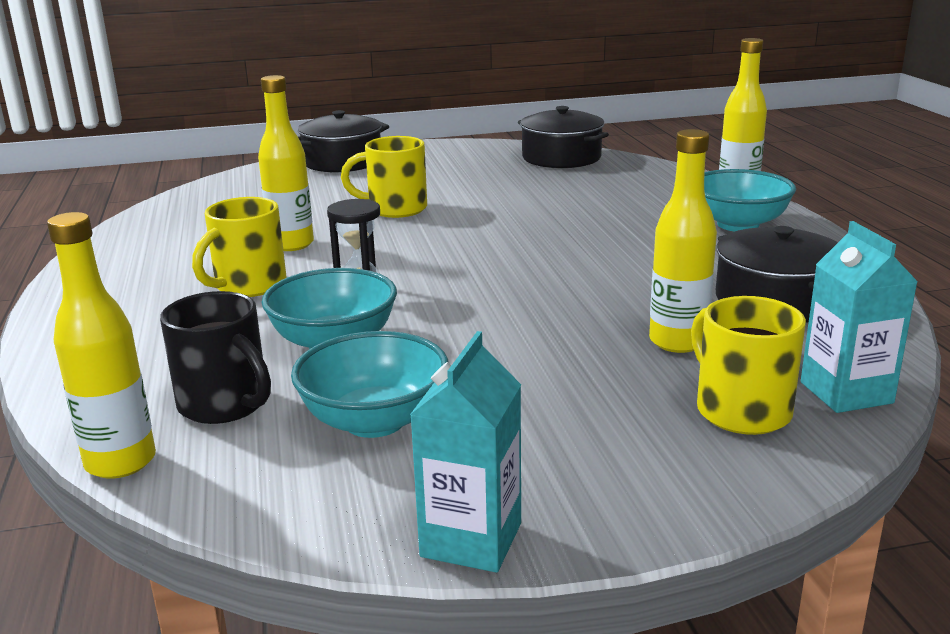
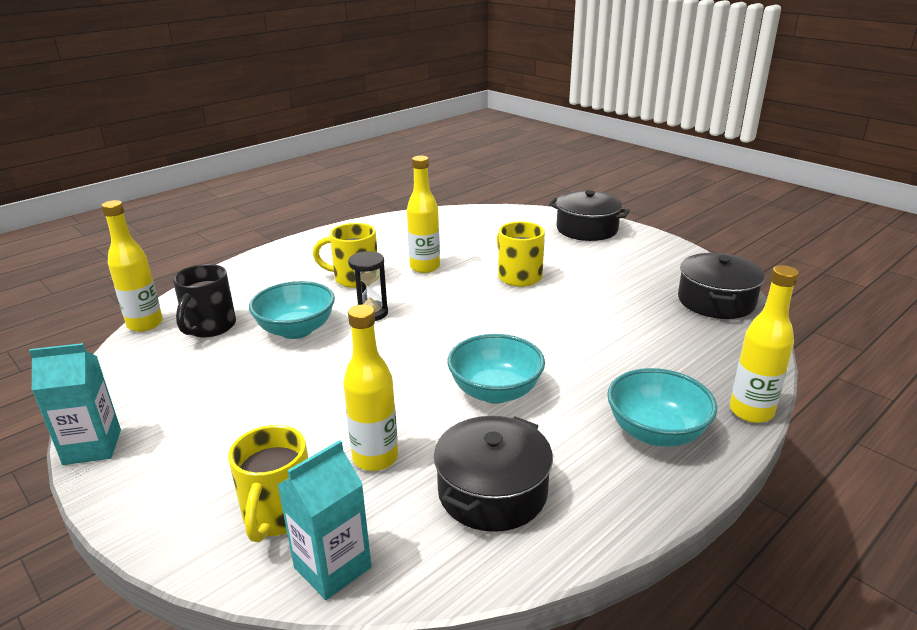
camera: 60 degrees right, 5 degrees up
turquoise bowl [291,331,449,438] -> turquoise bowl moved to [447,334,545,403]
yellow mug [691,296,806,435] -> yellow mug turned 150 degrees clockwise [228,425,308,542]

